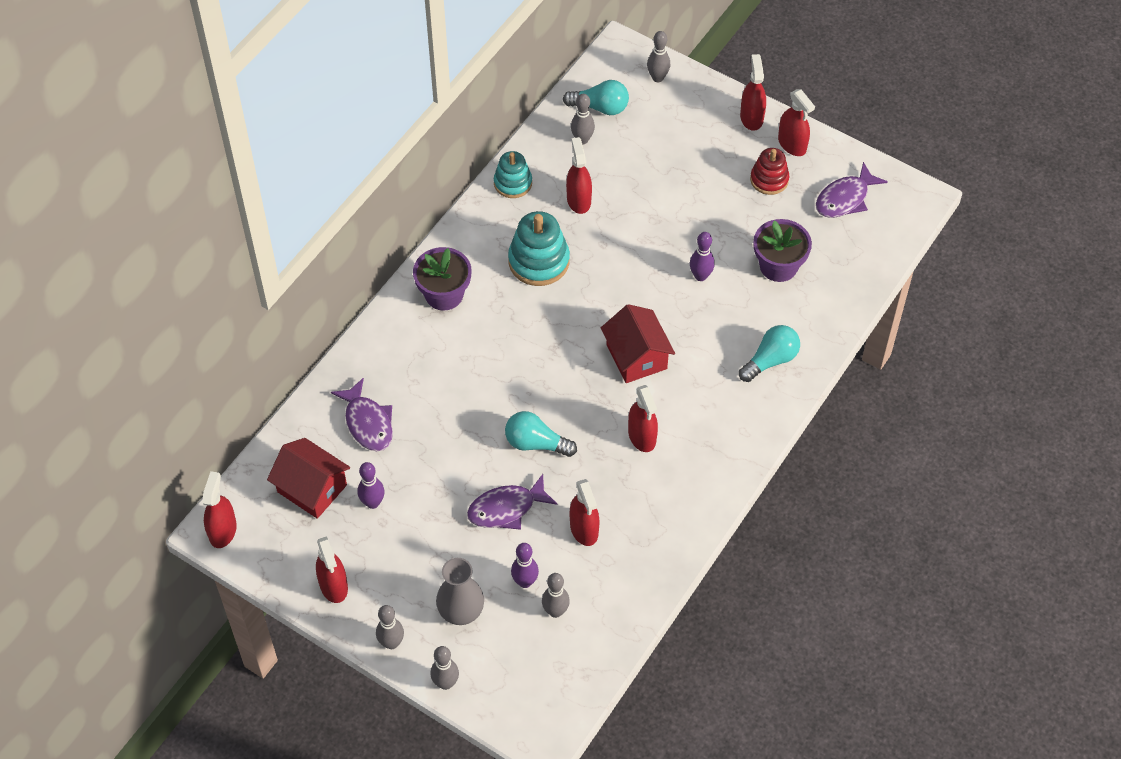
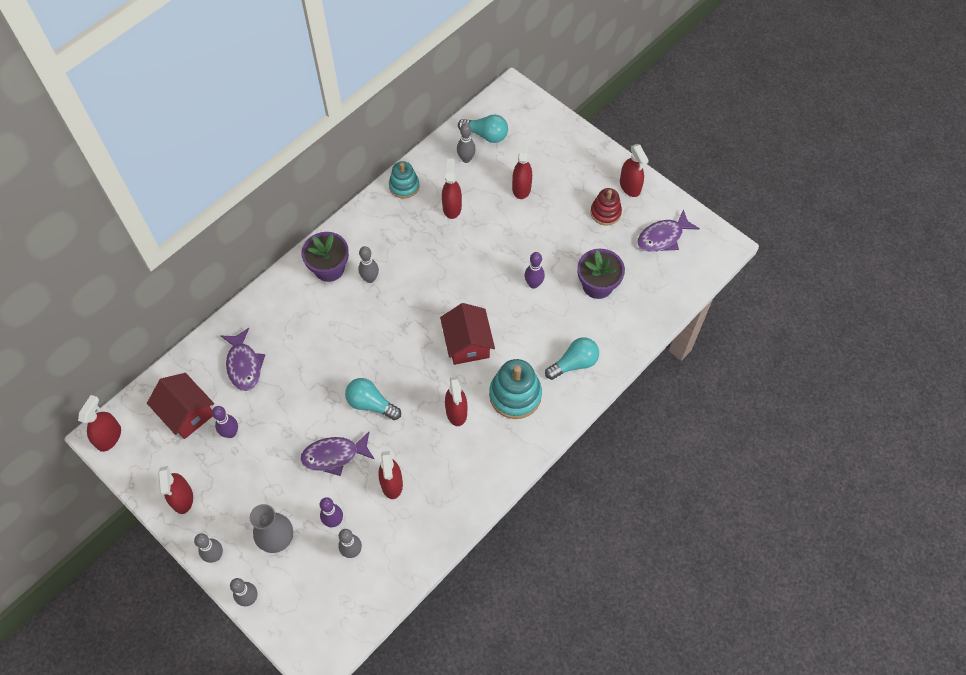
camera: 10 degrees right, 5 degrees up
turquoise stacking toy [508,211,570,286] -> turquoise stacking toy moved to [489,359,542,419]
grey bowling pin [647,31,670,82] -> grey bowling pin moved to [358,246,379,283]
red spray bottle [740,54,766,131] -> red spray bottle moved to [512,139,532,199]

